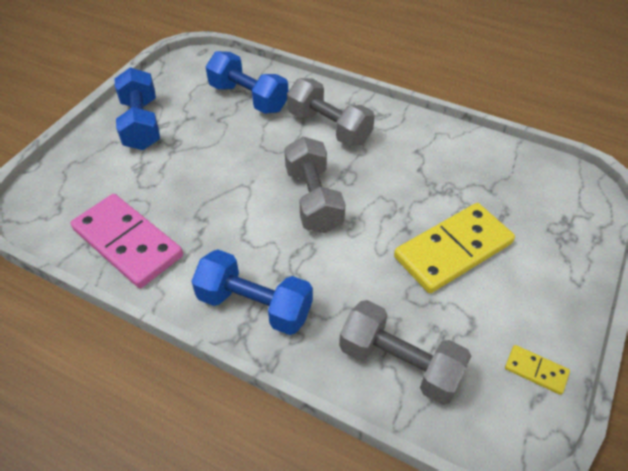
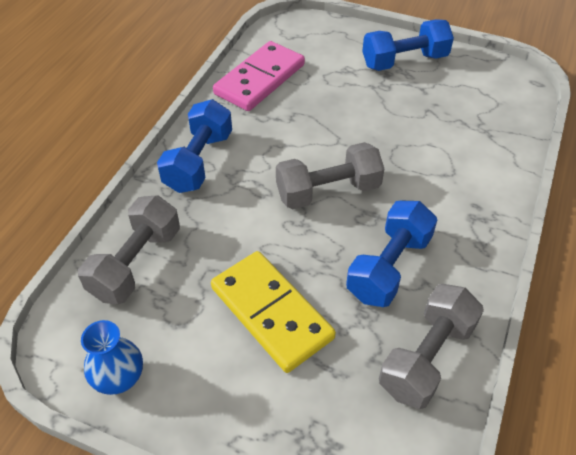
camera: 85 degrees right, 0 degrees up
blue dumbbell [206,51,288,114] -> blue dumbbell moved to [346,201,437,307]
grey dumbbell [287,78,375,147] -> grey dumbbell moved to [379,284,484,409]
yellow domino [505,345,570,395] -> blue vase [81,320,143,395]

